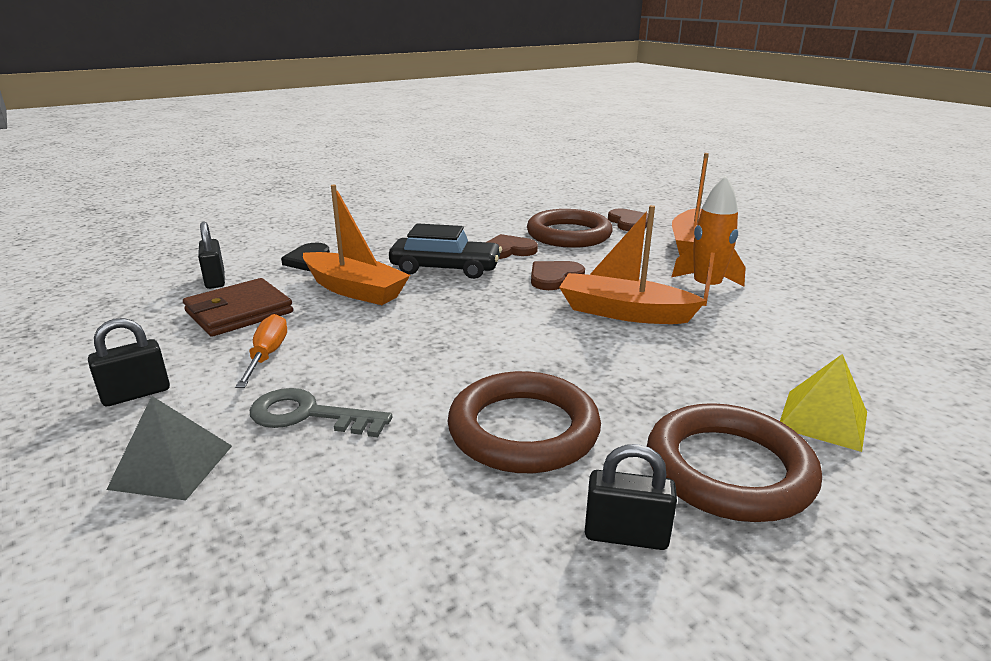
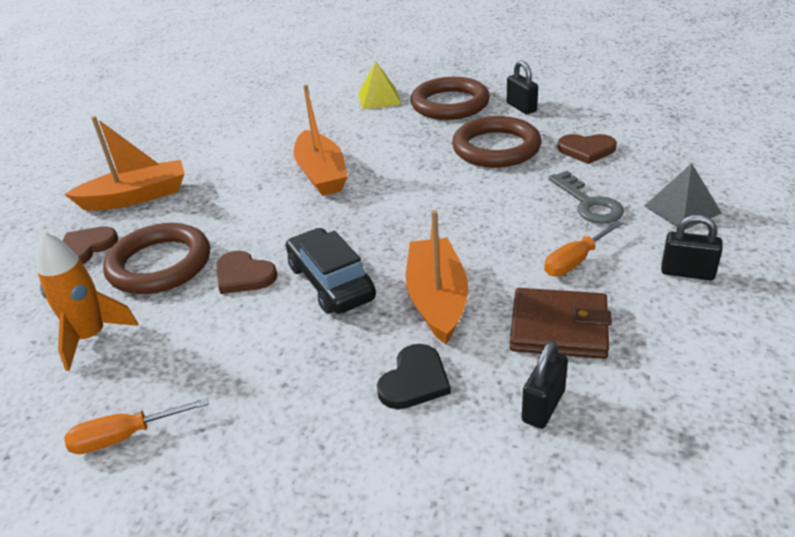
camera: 125 degrees left, 10 degrees up
brown heart [531,261,585,290] -> brown heart moved to [557,134,617,164]
orange rocket [672,176,746,306] -> orange rocket moved to [36,232,138,371]
none -> orange screwdriver [64,398,209,454]

